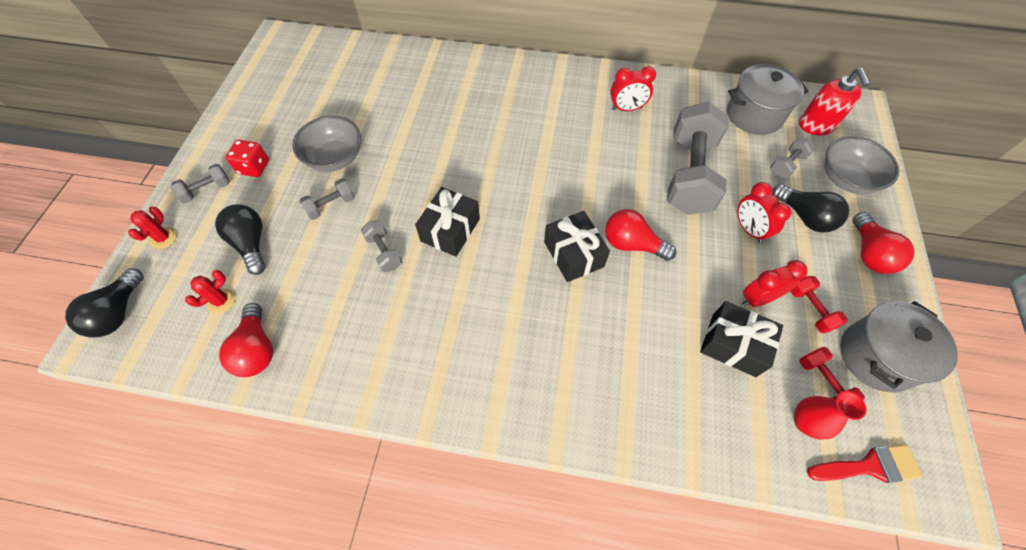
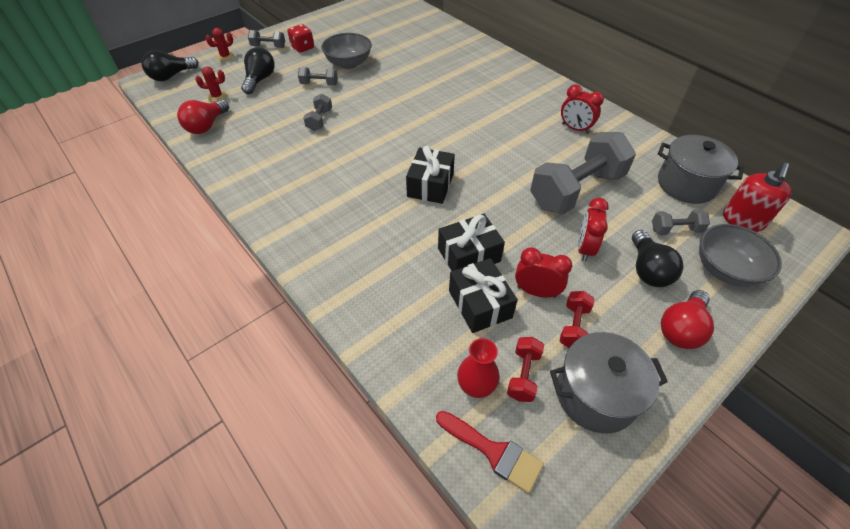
camera: 40 degrees right, 10 degrees down
black gift [415,187,480,257] -> black gift moved to [438,214,505,271]
red light bulb [605,209,676,261] -> none

